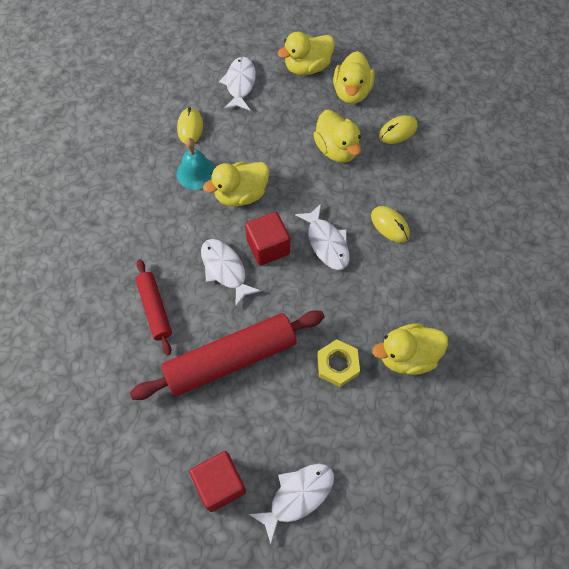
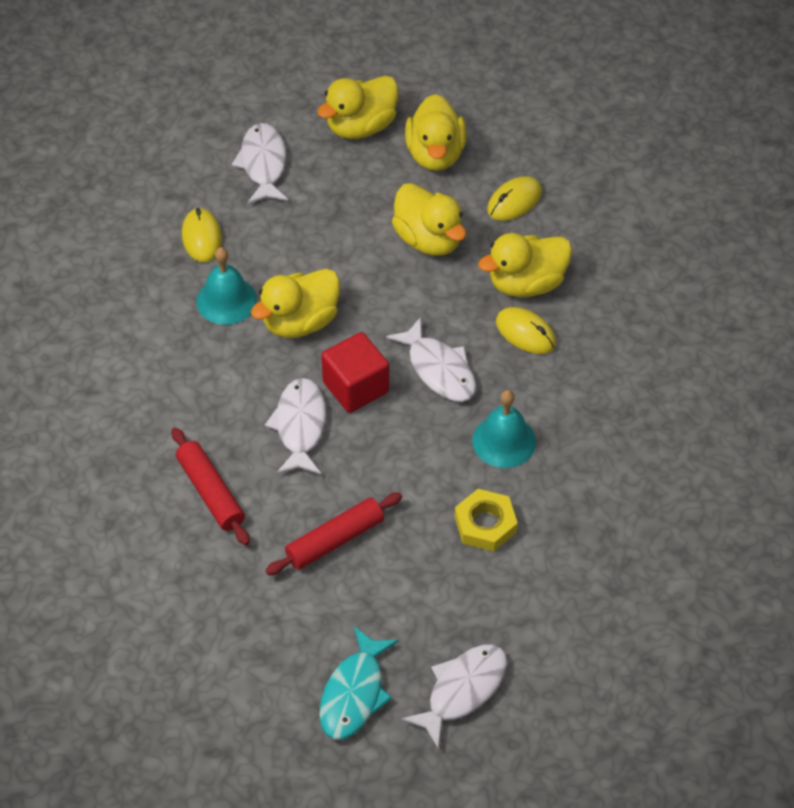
camera: 10 degrees left, 10 degrees down
red rolling pin [130,311,324,400] -> red rolling pin [265,492,402,575], size x0.55
red cube [189,451,246,512] -> turquoise fish [319,626,399,740]
white fish [201,239,261,307] -> white fish turned 45 degrees clockwise [265,378,326,474]
yellow duck [372,323,448,375] -> yellow duck moved to [478,233,572,297]
none -> turquoise bell [472,390,536,468]

